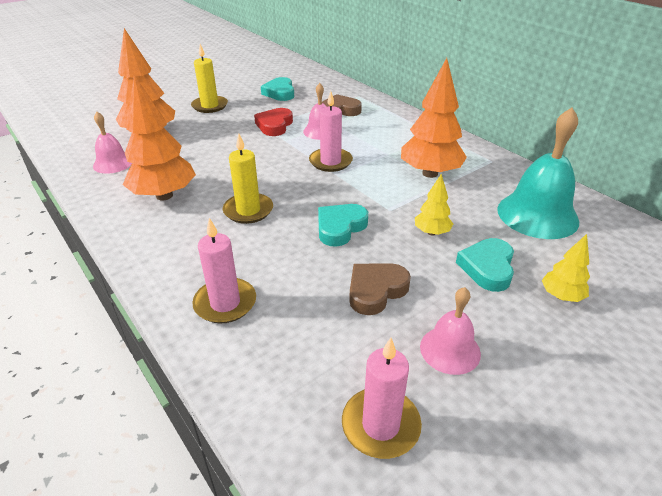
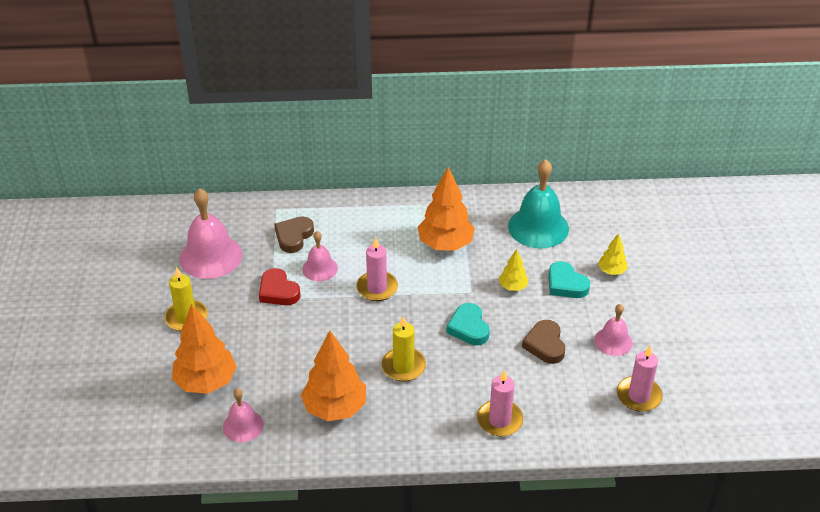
camera: 55 degrees left, 5 degrees up
turquoise heart [261,77,294,101] -> pink bell [180,188,242,279]

